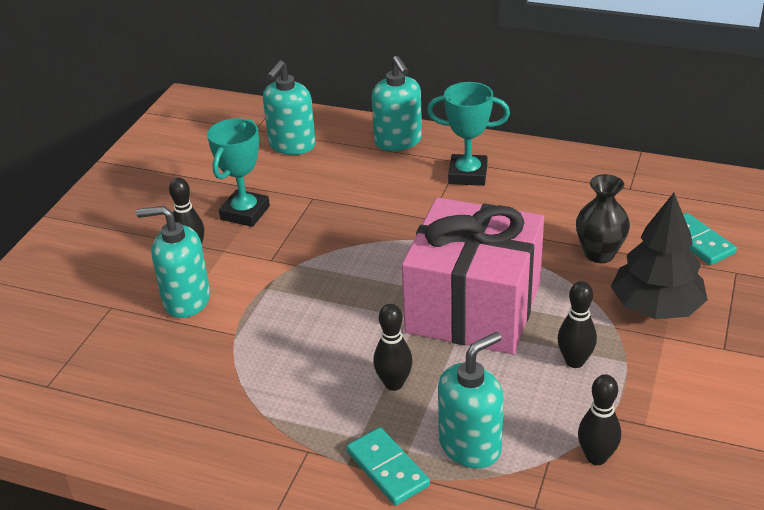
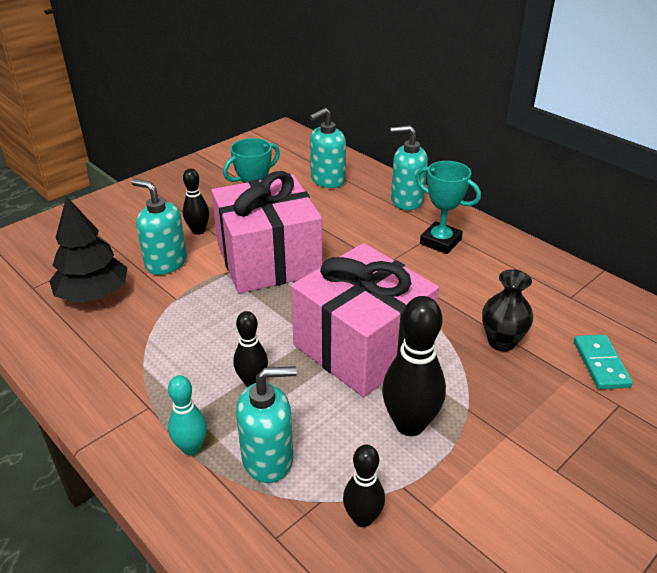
camera: 25 degrees right, 0 degrees up
turquoise domino [346,427,430,506] -> turquoise bowling pin [168,375,207,456]
turquoise soap dispenser [372,56,422,151] -> turquoise soap dispenser turned 90 degrees clockwise [391,125,428,210]
black bowling pin [557,281,597,368] -> black bowling pin [382,296,446,436], size x1.68
black tree [611,193,707,319] -> black tree moved to [49,196,128,303]
none -> pink gift [211,171,322,293]

